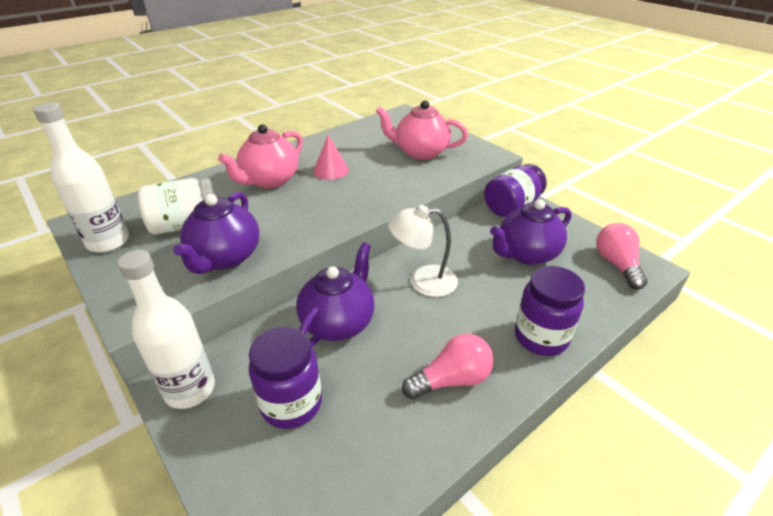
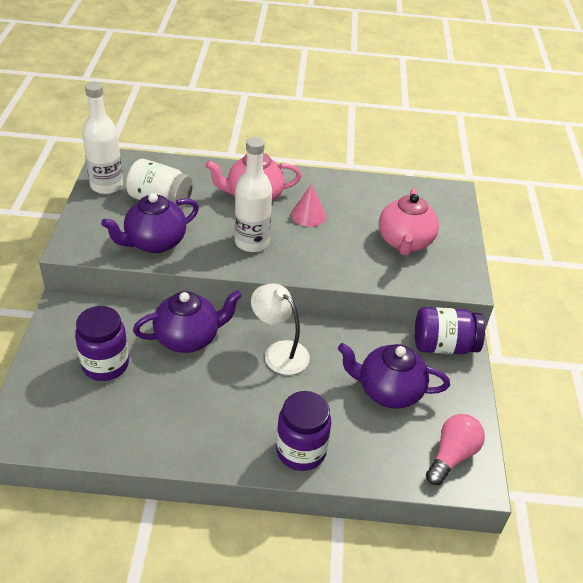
camera: 40 degrees right, 5 degrees up
white bottle [117,250,215,409] -> white bottle moved to [235,137,272,252]
pink teapot [376,100,468,160] -> pink teapot turned 135 degrees counterclockwise [379,188,439,256]
pink light bulb [402,334,494,399] -> none

